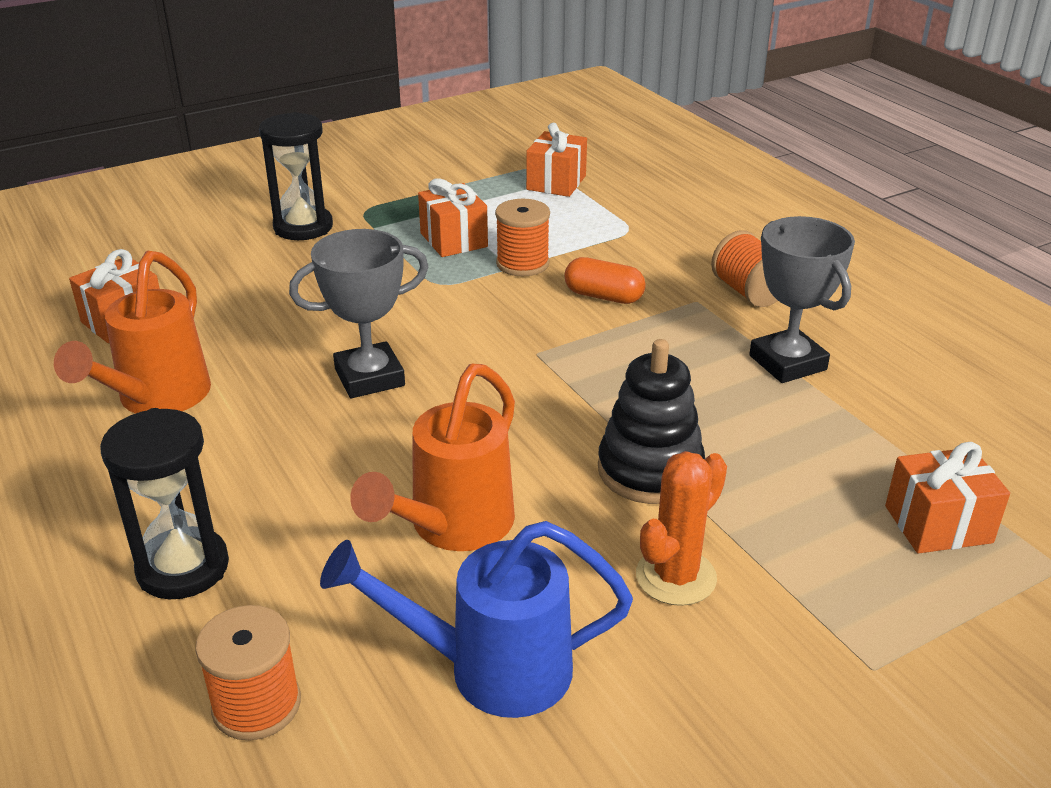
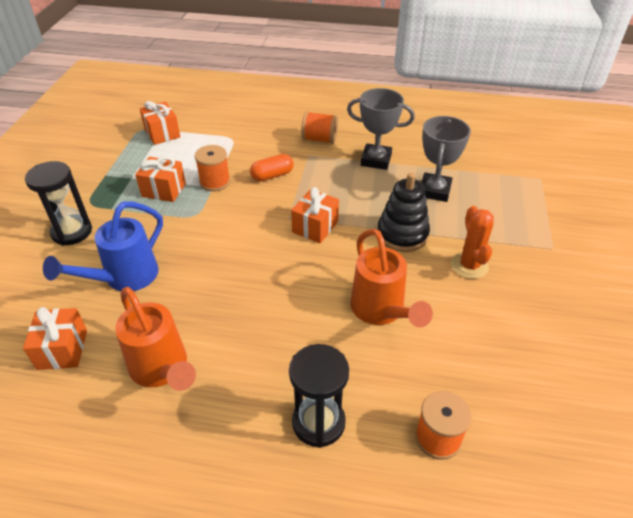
camera: 50 degrees left, 10 degrees up
grey trophy [289,229,428,398] -> grey trophy moved to [421,116,471,202]
blue watering can [320,521,633,718] -> blue watering can moved to [43,201,163,291]
orange gift [885,442,1010,554] -> orange gift moved to [291,187,339,243]

